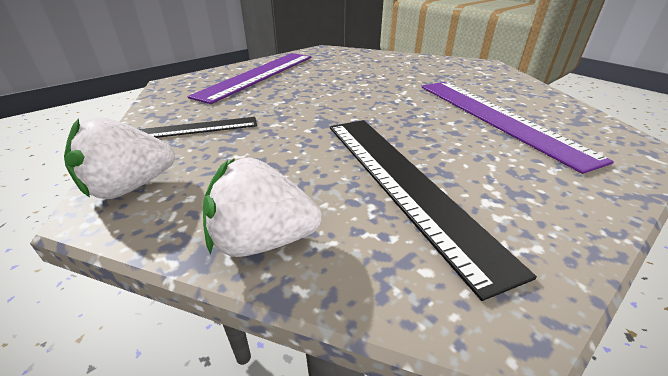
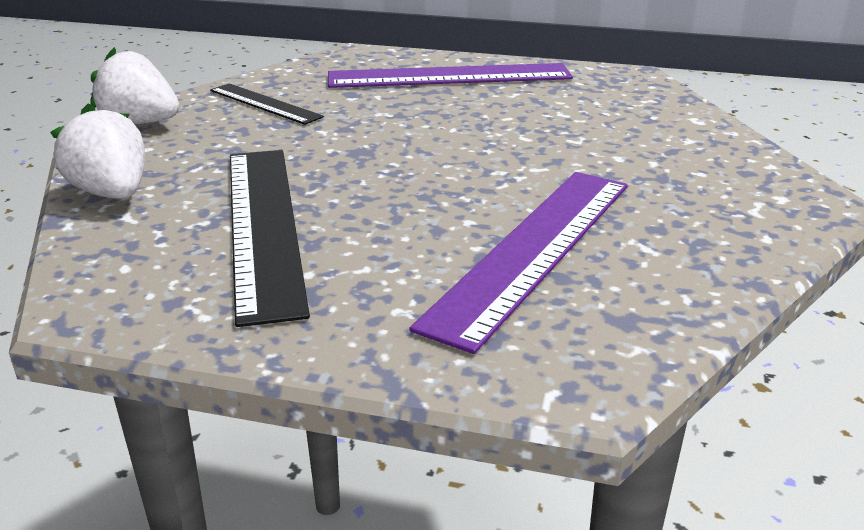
camera: 55 degrees right, 5 degrees down
black ruler [330,120,537,301] -> black ruler turned 45 degrees counterclockwise [230,150,310,327]

